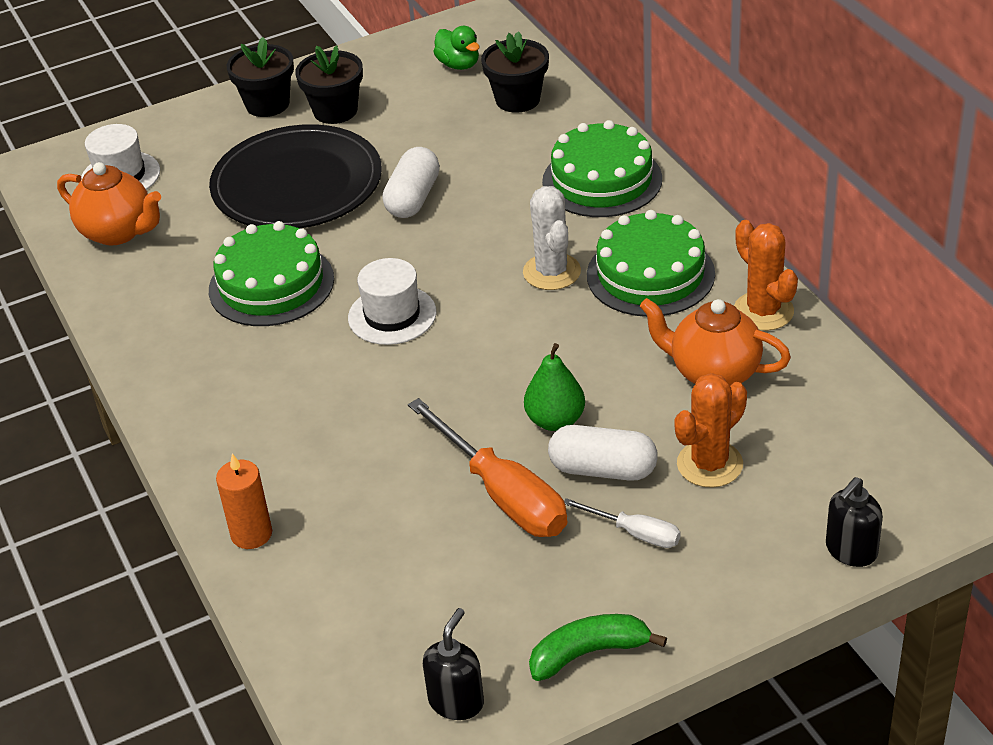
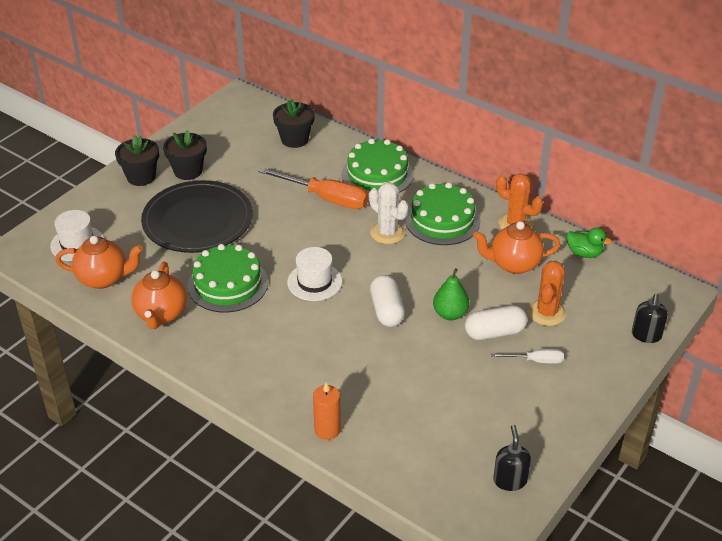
camera: 30 degrees left, 0 degrees up
white capsule [382,147,440,218] -> white capsule moved to [370,275,405,327]
orange screwdriver [408,398,567,537] -> orange screwdriver moved to [258,167,369,209]
green duck [433,26,480,70] -> green duck moved to [566,227,612,258]
green banana [529,614,667,681] -> none
none -> orange teapot [131,262,187,329]

